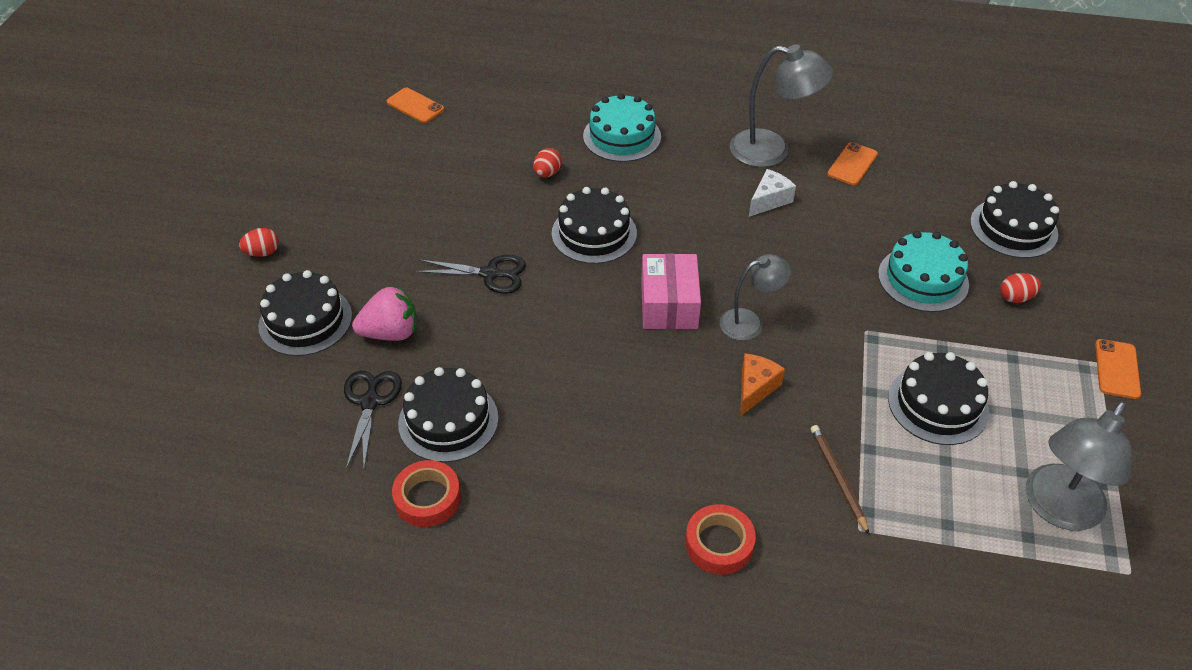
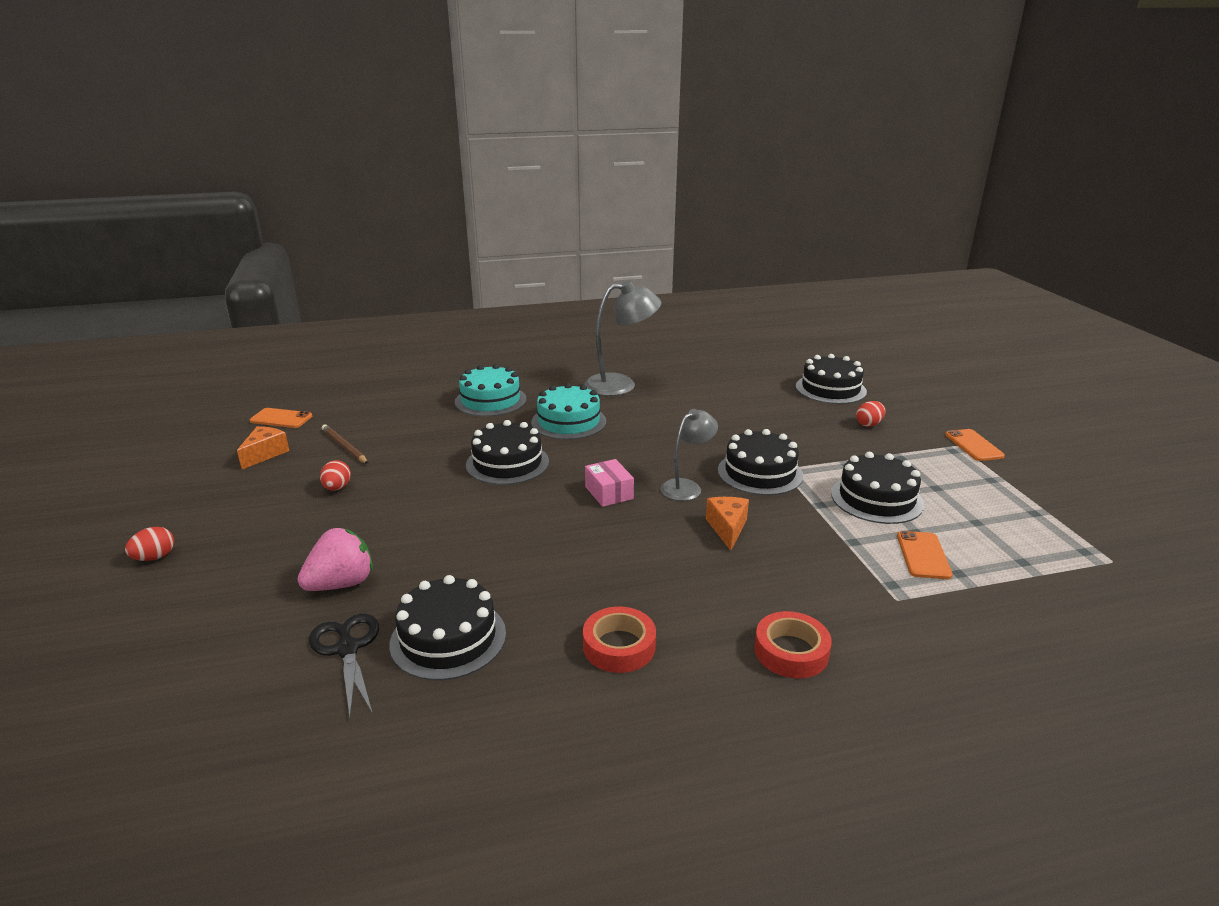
camera: 25 degrees left, 20 degrees down
black cake [258,270,352,356] -> black cake moved to [718,429,803,495]
red tape [392,460,461,527] -> red tape moved to [583,607,656,673]
black scissors [416,255,526,294] -> none
red egg [534,148,562,177] -> red egg moved to [320,460,351,491]
pink box [641,253,701,329] -> pink box [585,459,634,507], size x0.65
white cheese [749,169,796,217] -> none
brown pencil [811,425,869,534] -> brown pencil moved to [322,425,368,464]
orange phone [827,142,878,185] -> orange phone moved to [897,531,953,579]
turquoise cake [878,231,969,312] -> turquoise cake moved to [531,383,606,440]
grey lamp [1026,401,1133,531] -> none
none -> orange cheese [237,426,289,469]

